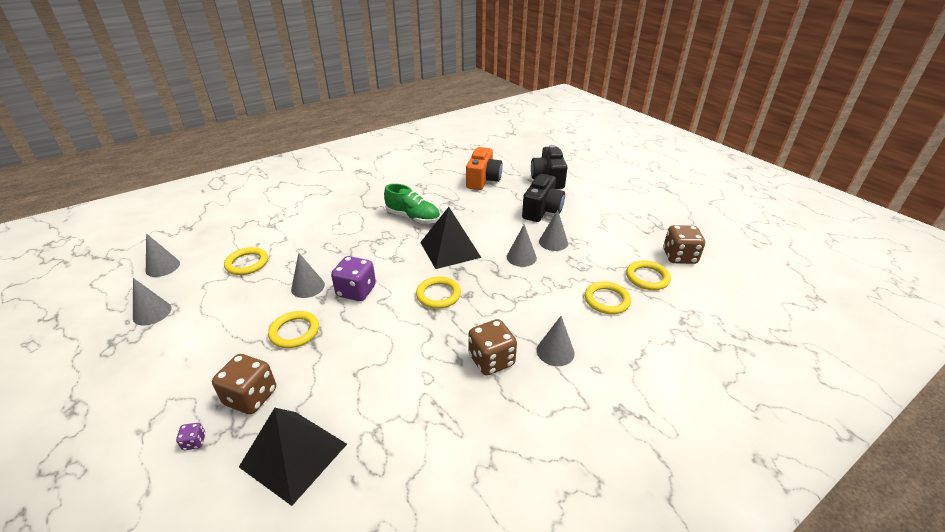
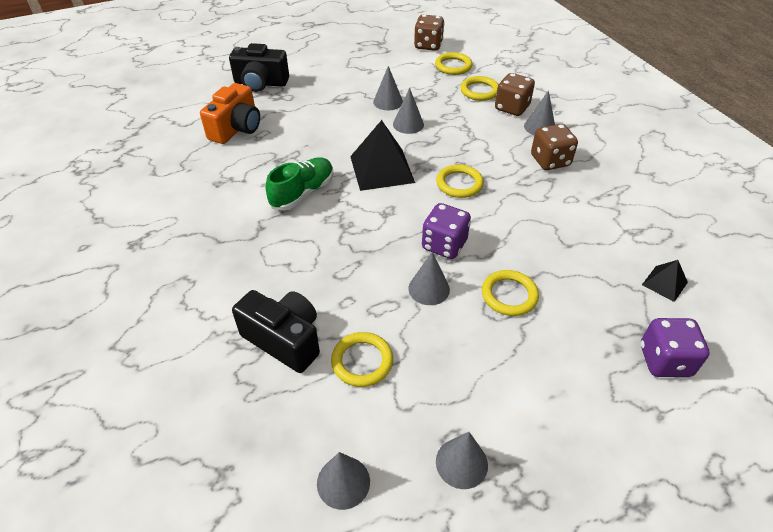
camera: 80 degrees left, 10 degrees up
purple dice [176,423,206,450] -> purple dice [641,318,710,377], size x2.26
brown dice [212,354,276,414] -> brown dice moved to [495,73,535,116]
black pyramid [239,408,347,506] -> black pyramid [642,260,688,302], size x0.51
orange camera [466,147,503,190] -> orange camera turned 90 degrees clockwise [200,83,260,144]
black camera [522,174,565,222] -> black camera moved to [232,290,320,373]

